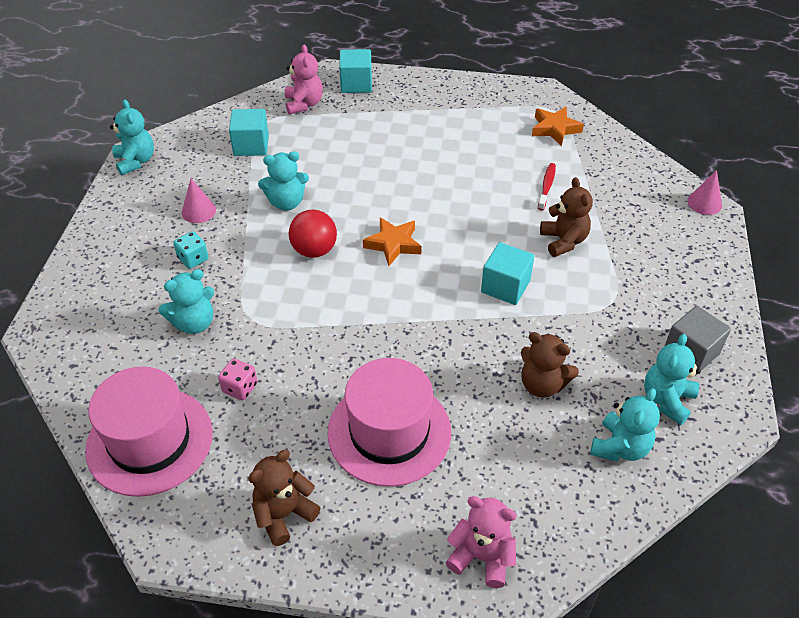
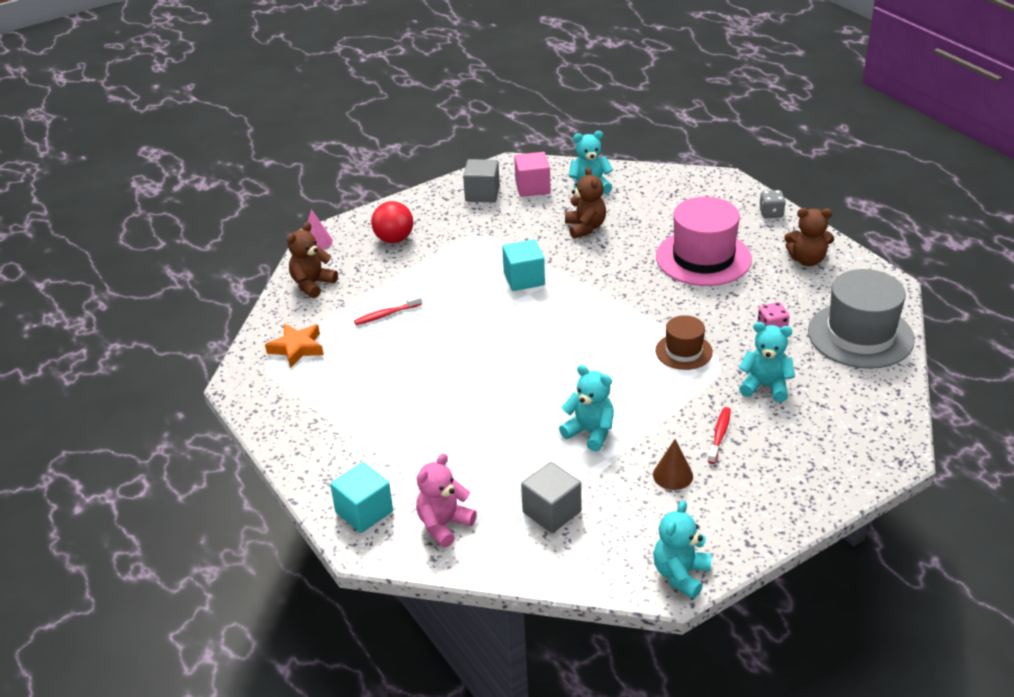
camera: 130 degrees left, 10 degrees down
pink hat [85,366,213,497] -> grey hat [808,269,915,369]
turquoise dice [173,231,209,269] -> red toothbrush [708,407,731,464]
pink cone [182,179,216,223] -> brown cone [653,439,693,490]
turquoise cube [229,109,269,156] -> grey cube [521,462,581,533]
red ball [289,210,337,258] -> red ball moved to [371,201,413,243]
orange star [363,217,422,266] -> none
pink teddy bear [446,496,517,588] -> none
brown teddy bear [540,177,593,257] -> brown teddy bear moved to [287,222,338,298]
turquoise teddy bear [644,334,701,425] -> pink cube [514,152,551,197]
none -> brown hat [655,315,713,370]
none -> grey dice [759,190,786,218]

